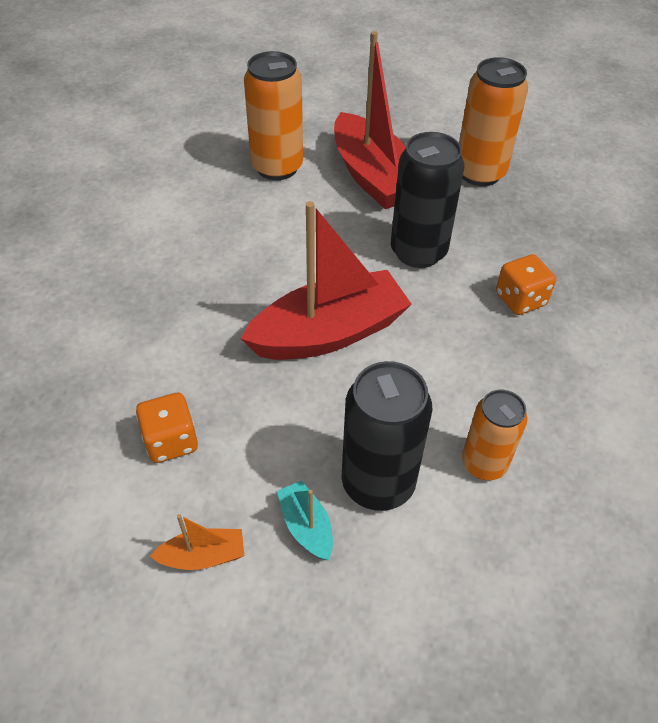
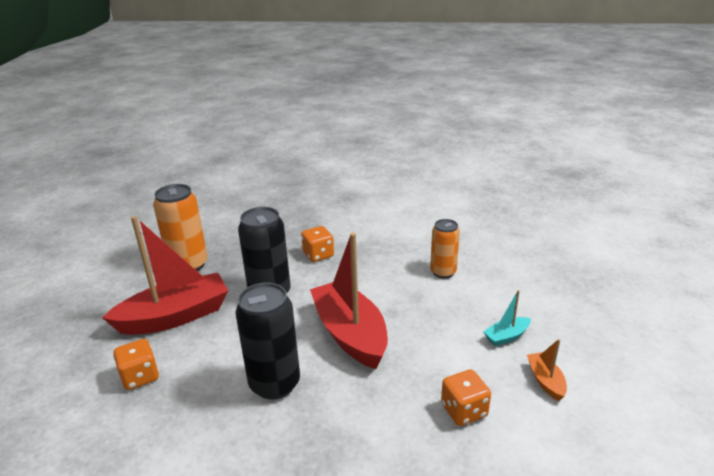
camera: 90 degrees left, 20 degrees down
orange can [244,51,303,180] -> orange dice [113,339,159,390]
black can [342,361,432,511] -> black can moved to [235,283,300,400]

